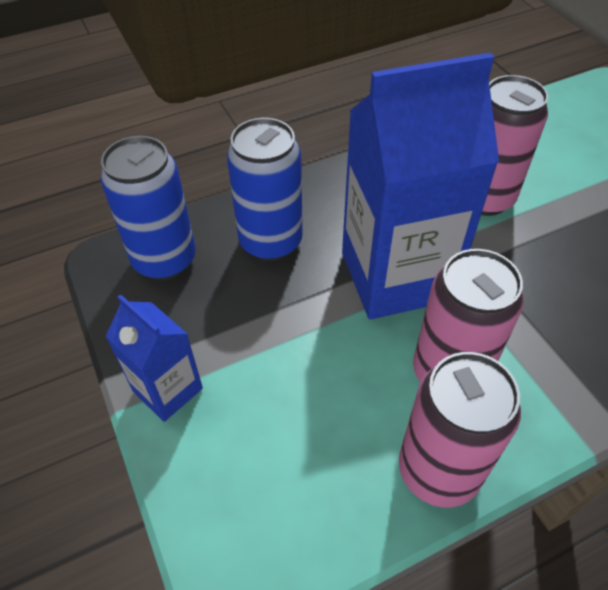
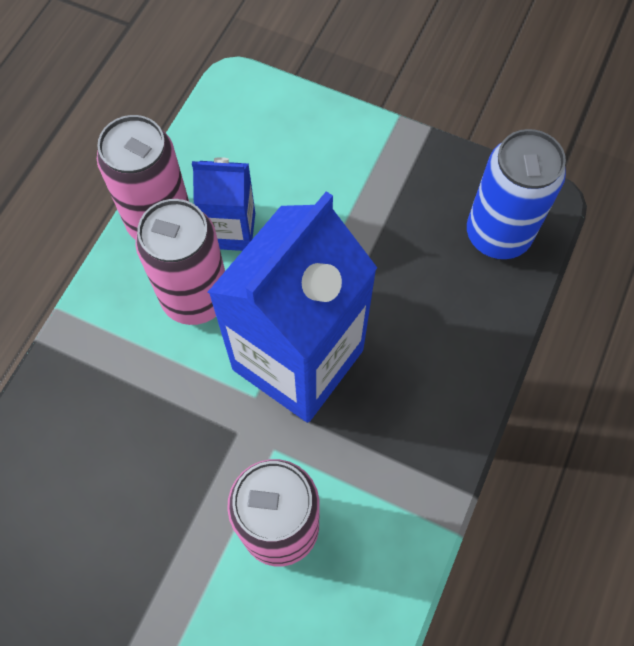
camera: 140 degrees right, 15 degrees up
blue carton [105,294,203,422] -> blue carton moved to [192,157,255,251]
blue can [227,118,303,261] -> none

